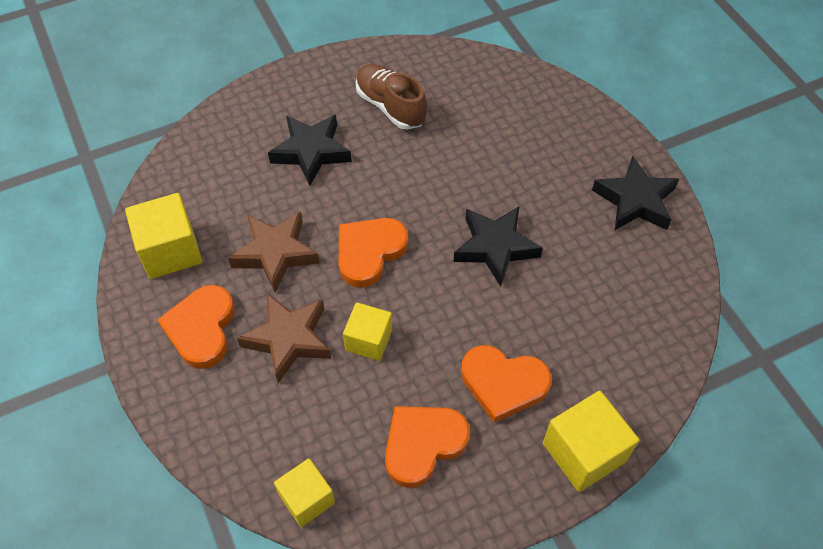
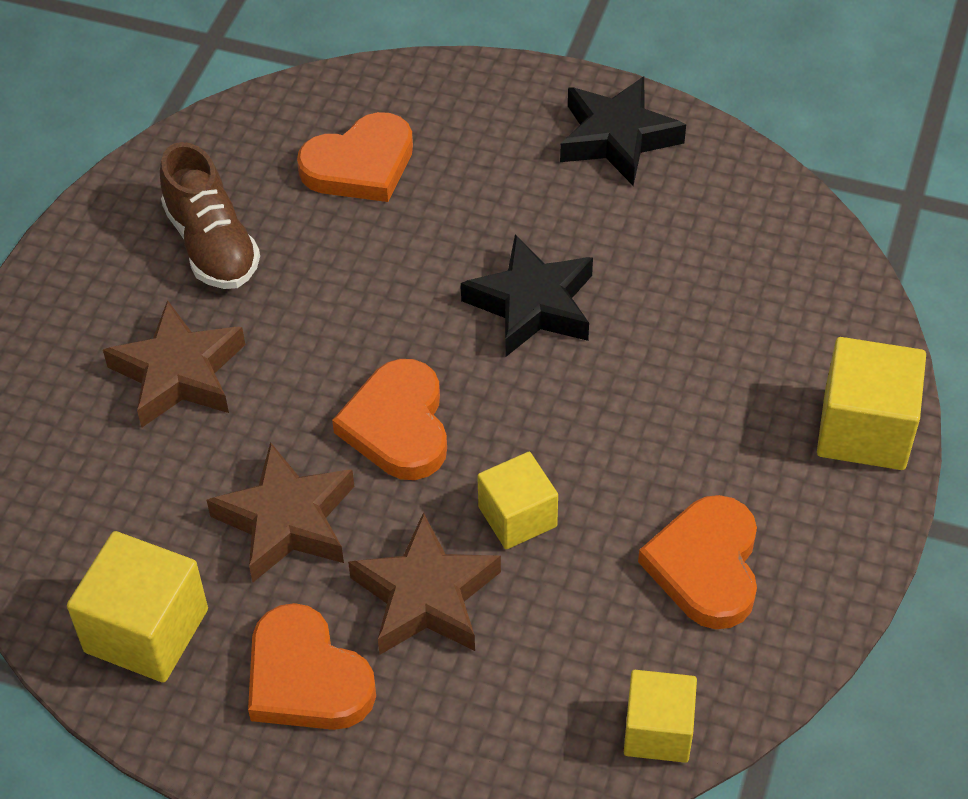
camera: 45 degrees left, 5 degrees down
black star [268,115,352,186] -> brown star [103,300,245,427]
brown shoe [356,64,427,130] -> brown shoe turned 120 degrees counterclockwise [160,142,260,289]
orange heart [461,345,552,423] -> orange heart moved to [297,112,413,202]

